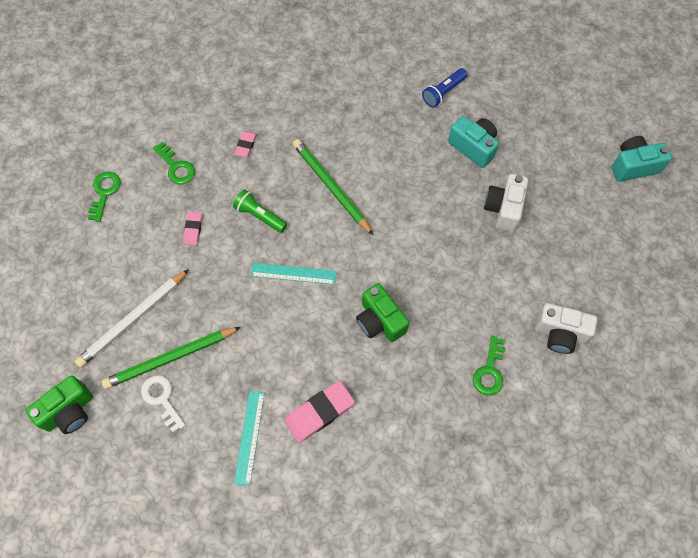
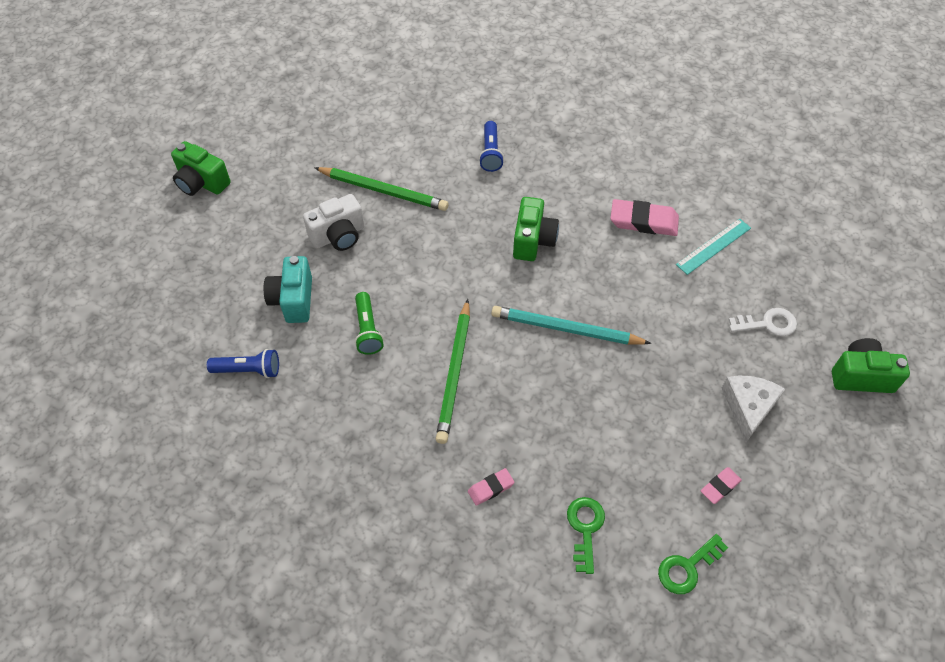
camera: 135 degrees left, 10 degrees down
white pencil [75,269,189,368] -> white cheese [721,375,785,443]
green pencil [102,327,241,389] -> green pencil moved to [314,167,448,211]
white key [141,375,185,433] -> white key turned 105 degrees counterclockwise [728,308,797,336]
pink eraser [183,212,202,245] -> pink eraser moved to [701,467,742,504]
green flashlight [233,190,287,233] -> green flashlight moved to [355,292,384,355]
turquoise ruler [251,263,337,285] -> turquoise pencil [491,306,651,345]
green key [473,336,505,396] -> blue flashlight [479,121,504,172]
white camera [535,303,597,354] -> none
turquoise camera [612,136,672,182] -> green camera [171,141,231,196]

